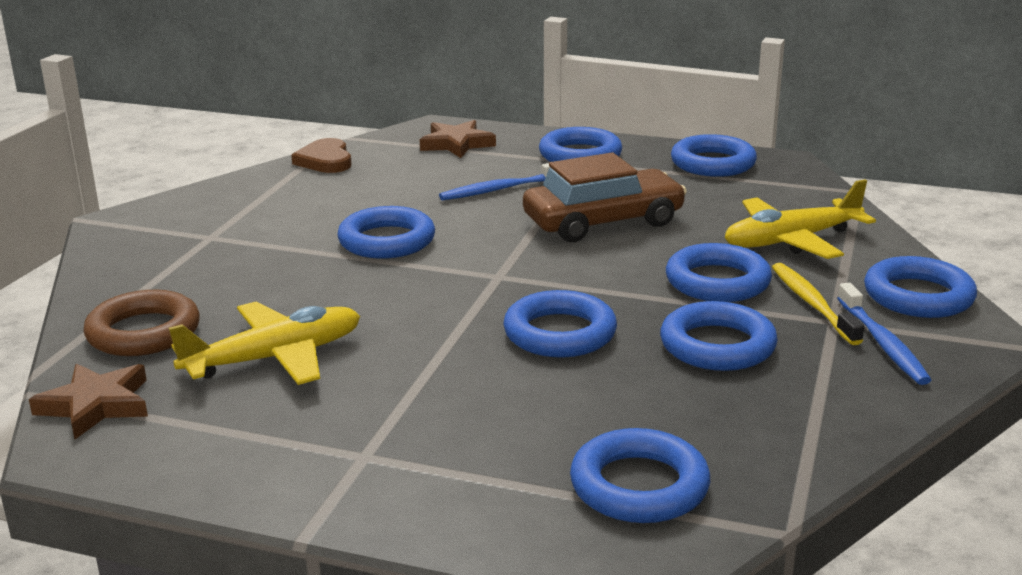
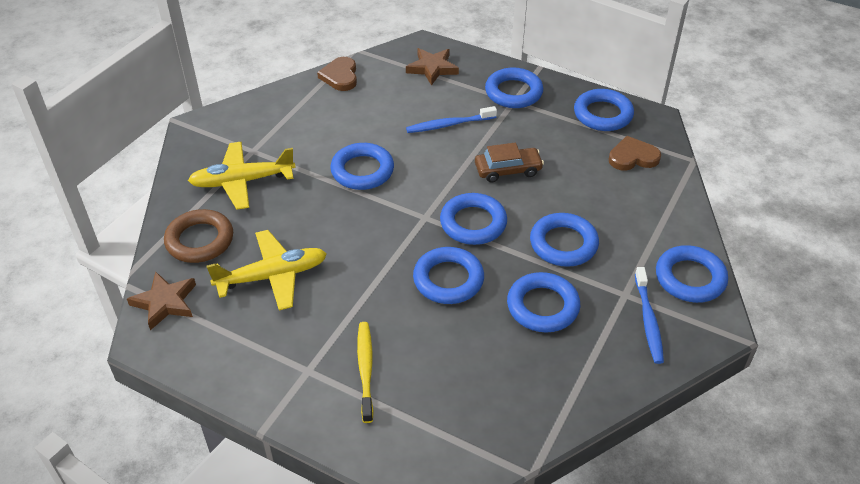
camera: 10 degrees right, 20 degrees up
brown car [523,153,687,242] -> brown car [475,143,544,183], size x0.62
blue ring [570,428,710,523] -> blue ring moved to [440,193,507,245]
yellow plane [725,179,876,259] -> yellow plane moved to [188,142,296,210]
yellow toothbrush [772,263,864,345] -> yellow toothbrush moved to [357,322,374,423]
none -> brown heart [609,136,661,171]

